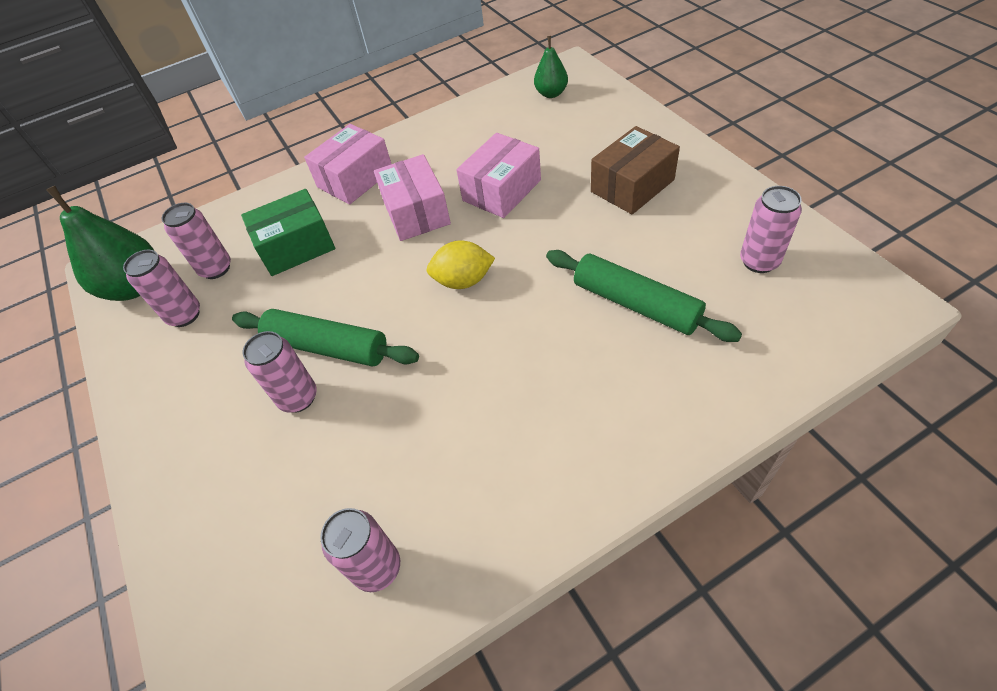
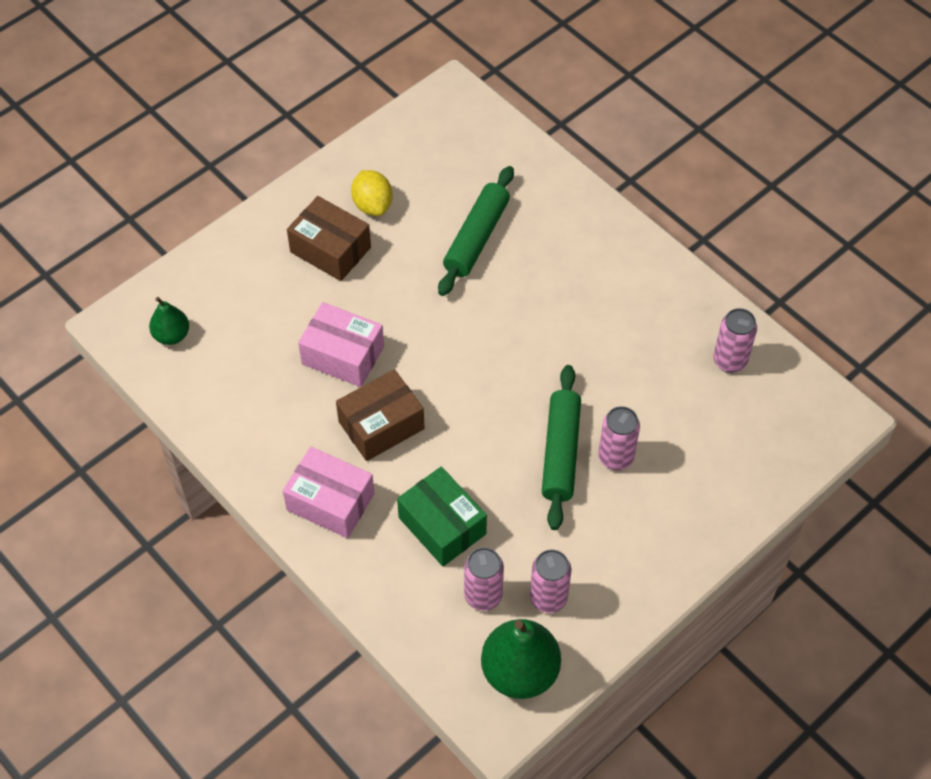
camera: 110 degrees left, 5 degrees up
pink box [374,154,451,241] -> brown box [336,369,425,461]
yellow lemon [427,240,495,289] -> yellow lemon moved to [351,170,393,216]
pink can [740,186,802,273] -> none

